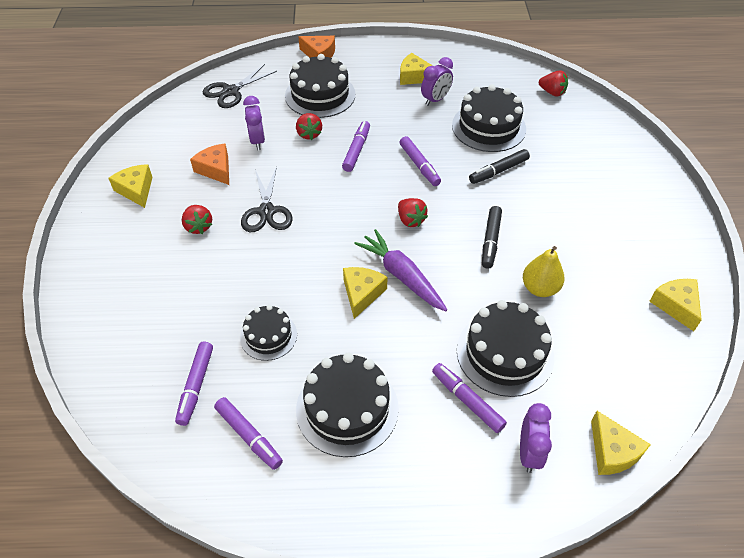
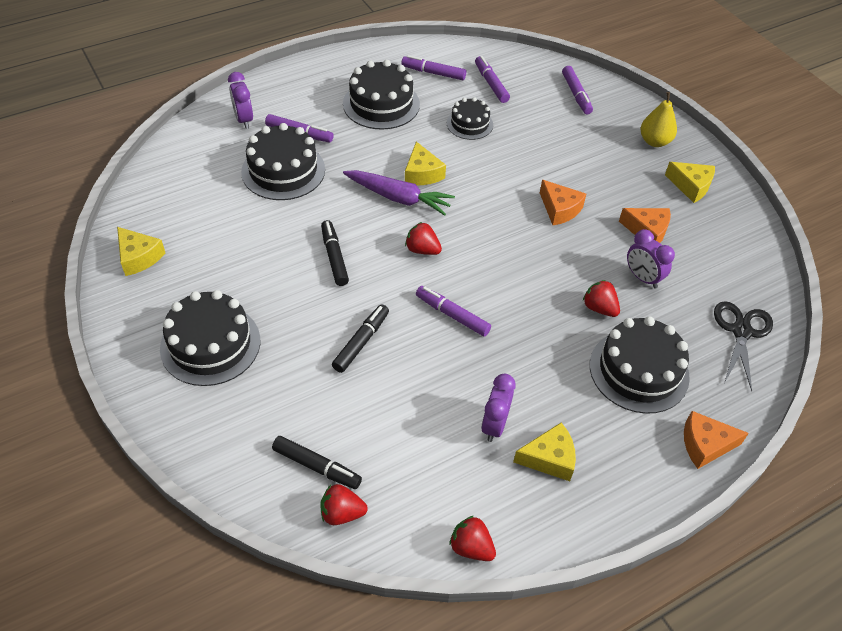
camera: 150 degrees right, 0 degrees up
red strawberry [182,205,212,234] -> red strawberry moved to [449,516,496,561]
black scissors [241,166,292,232] -> orange cheese [540,180,586,225]
purple marker [342,121,370,172] -> purple marker moved to [562,66,593,114]
black cake [452,84,526,152] -> black cake moved to [160,290,260,386]
yellow pear [523,246,565,297] -> yellow pear moved to [640,92,677,147]
yellow cheese [591,411,651,475] -> none
none -> black marker [272,436,362,489]

